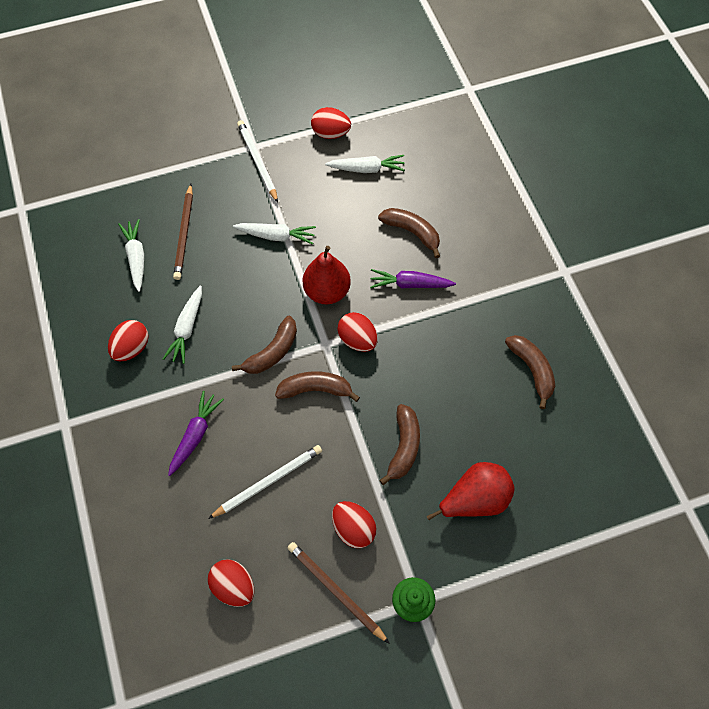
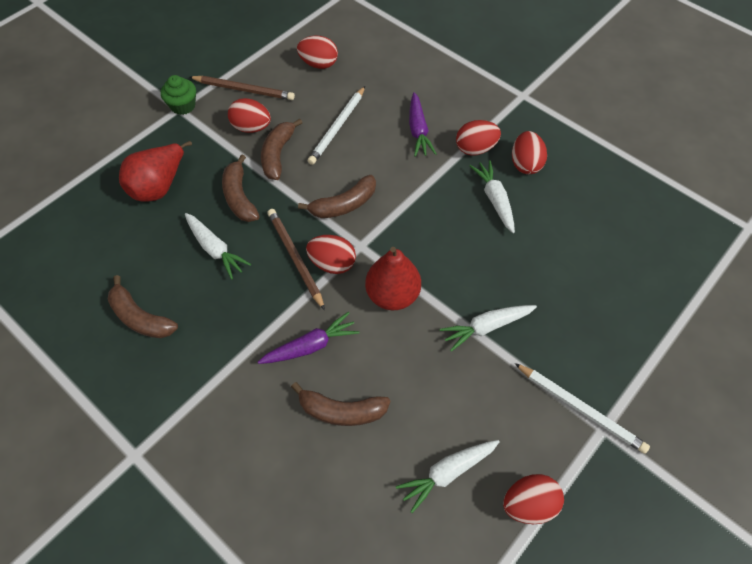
camera: 150 degrees right, 5 degrees down
white carrot [118,219,144,292] -> white carrot moved to [185,213,251,279]
brown pencil [173,184,193,280] -> brown pencil moved to [267,209,325,310]
brown banana [232,316,297,374] -> brown banana moved to [261,119,303,180]
none -> red egg [456,120,501,155]

